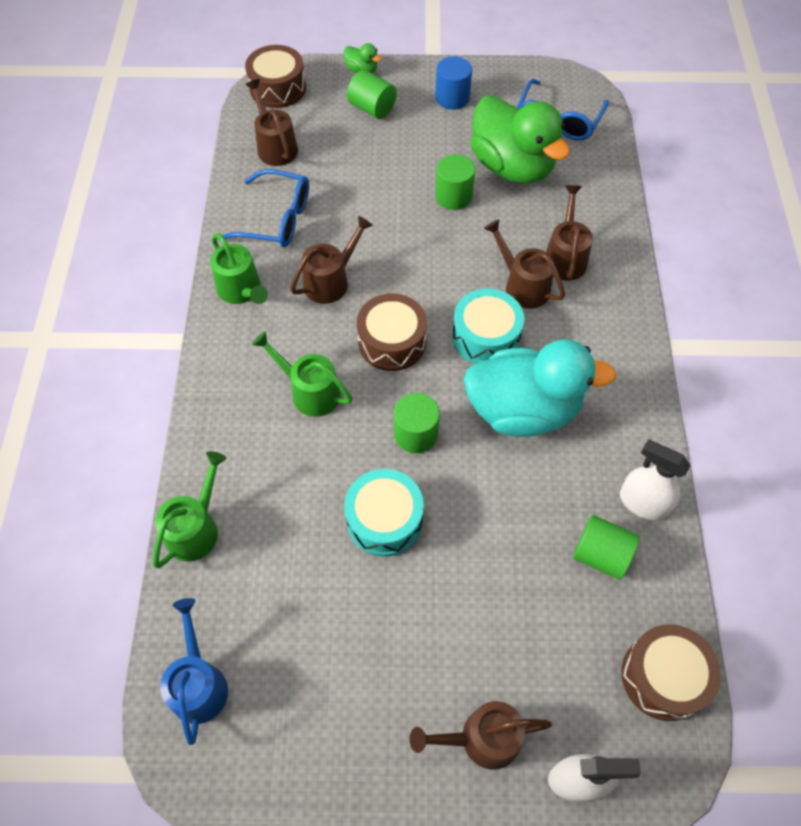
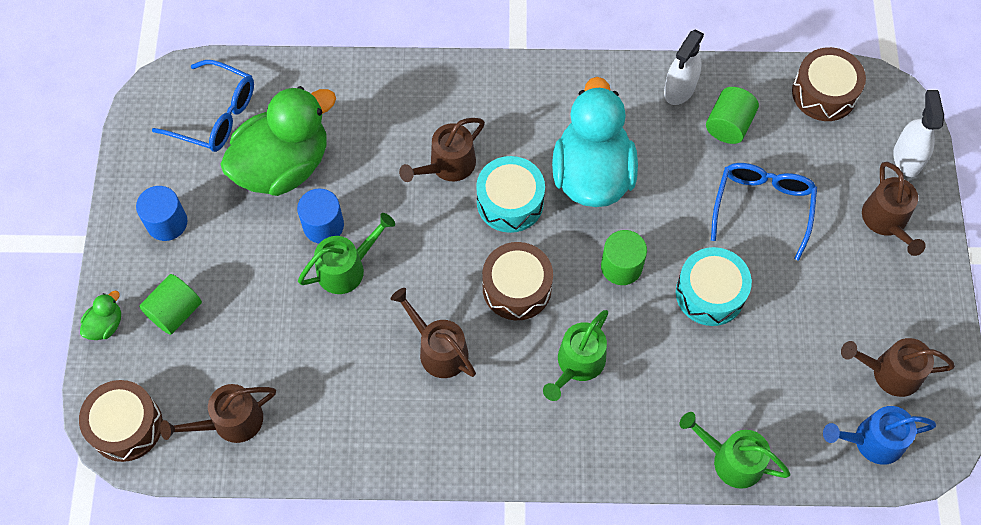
camera: 90 degrees left, 5 degrees up
green watering can [210,233,268,304] -> green watering can moved to [298,213,395,294]
blue glasses [218,169,309,248] -> blue glasses moved to [711,163,817,261]
green cylinder [435,154,475,210] -> blue cylinder [297,188,344,243]
brown watering can [546,185,593,281] -> brown watering can moved to [841,338,955,397]

